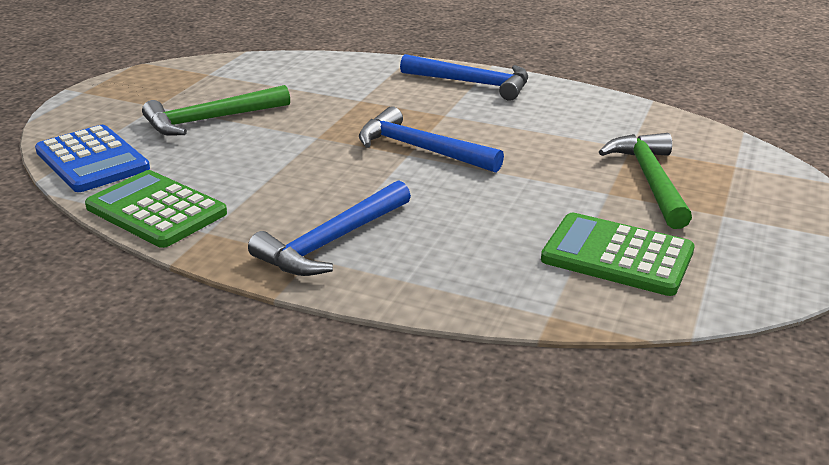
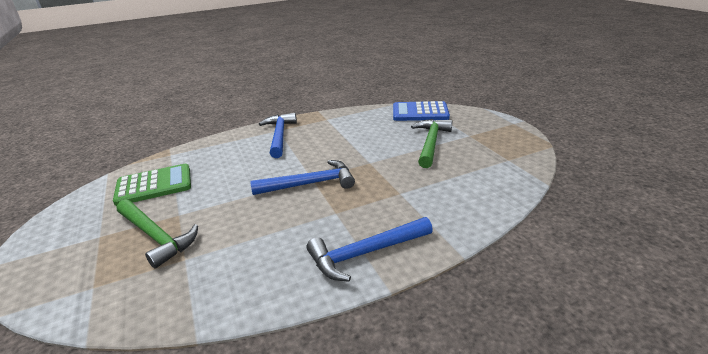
camera: 135 degrees right, 0 degrees up
green calculator [85,170,227,248] -> none

